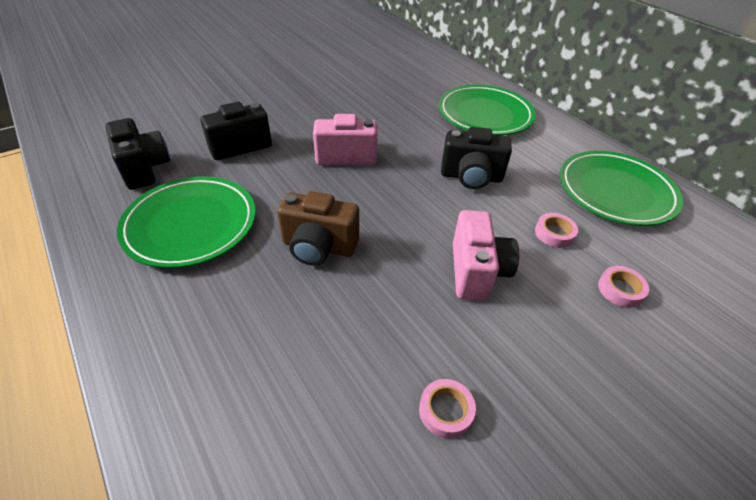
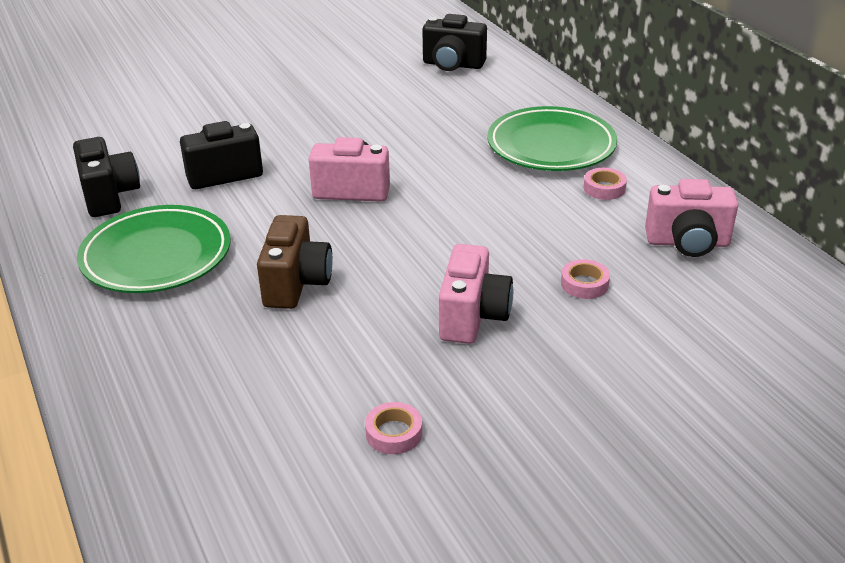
camera: 10 degrees right, 10 degrees down
brown camera [277,191,359,266] -> brown camera turned 105 degrees counterclockwise [257,215,332,309]
black camera [441,127,512,189] -> black camera moved to [422,14,487,71]
green plate [560,151,683,226] -> pink camera [645,179,738,257]
pink tape [598,266,649,308] -> pink tape moved to [584,168,627,200]

